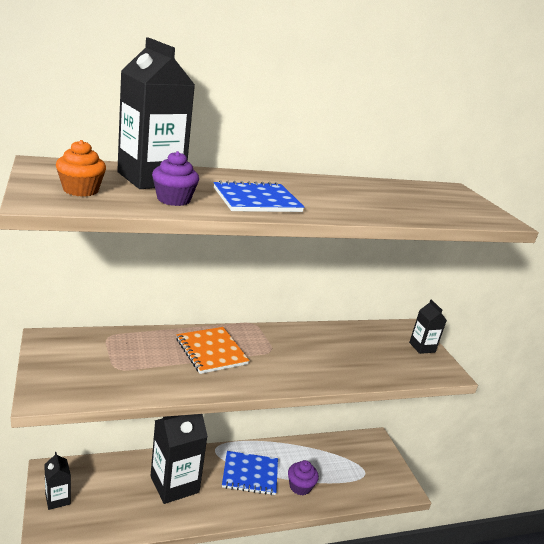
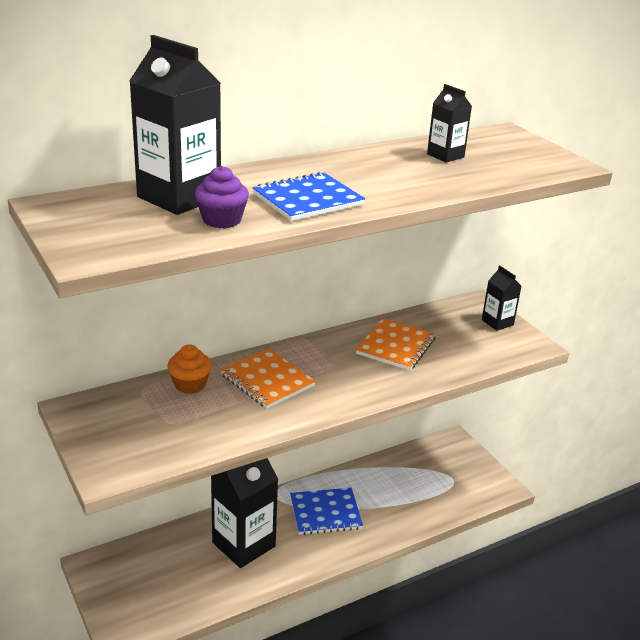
camera: 10 degrees left, 5 degrees up
black carton [44,452,71,510] -> black carton moved to [427,84,472,163]
orange cupcake [56,140,106,196] -> orange cupcake moved to [167,345,212,394]
purple cupcake [288,460,319,495] -> none
none -> orange notebook [356,318,436,371]

